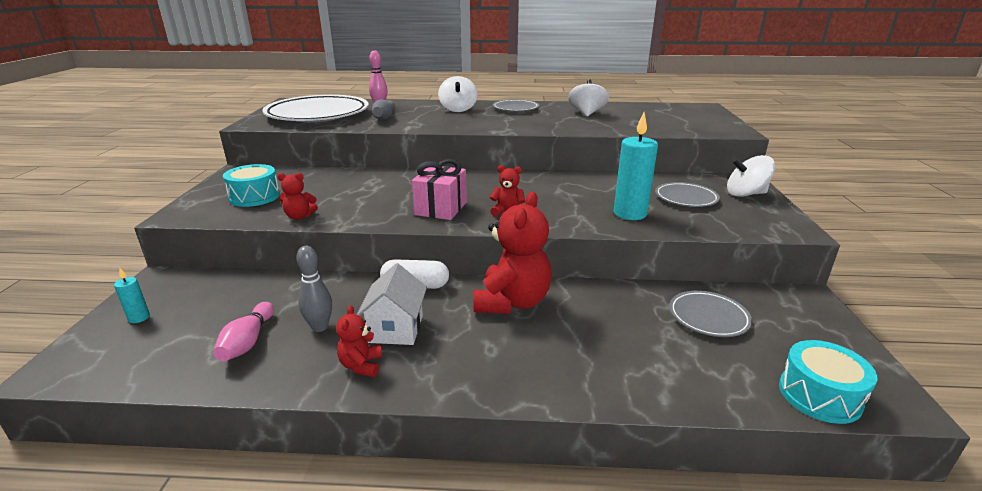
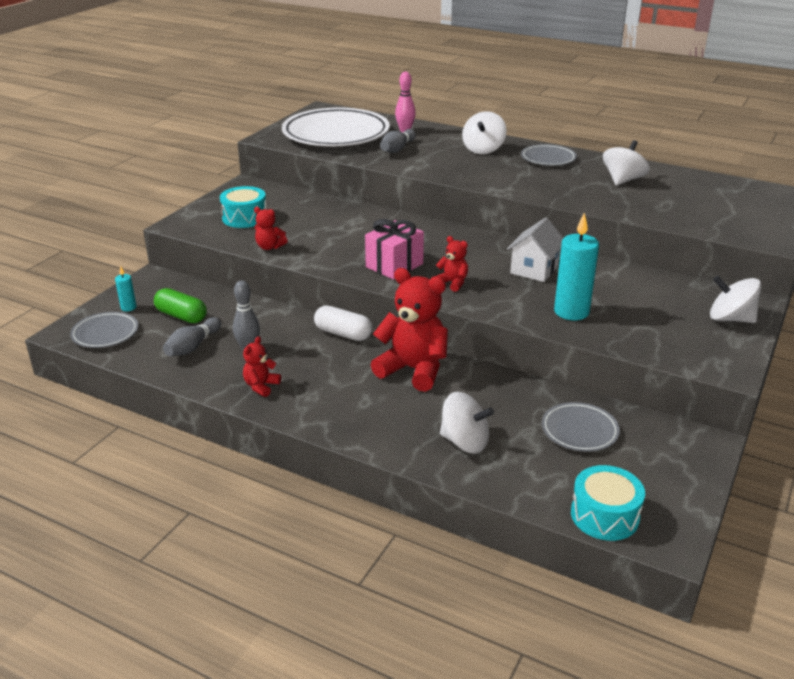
camera: 25 degrees right, 5 degrees up
pink bowling pin [213,302,274,361] -> grey bowling pin [163,317,221,356]
white house [357,263,427,345] -> white house moved to [507,217,563,282]
red teddy bear [474,192,552,314] -> red teddy bear turned 105 degrees counterclockwise [371,268,448,392]
grey plate [655,182,720,207] -> grey plate moved to [70,312,138,348]
none -> green capsule [154,288,207,323]
none -> white spinning top [440,392,494,454]

